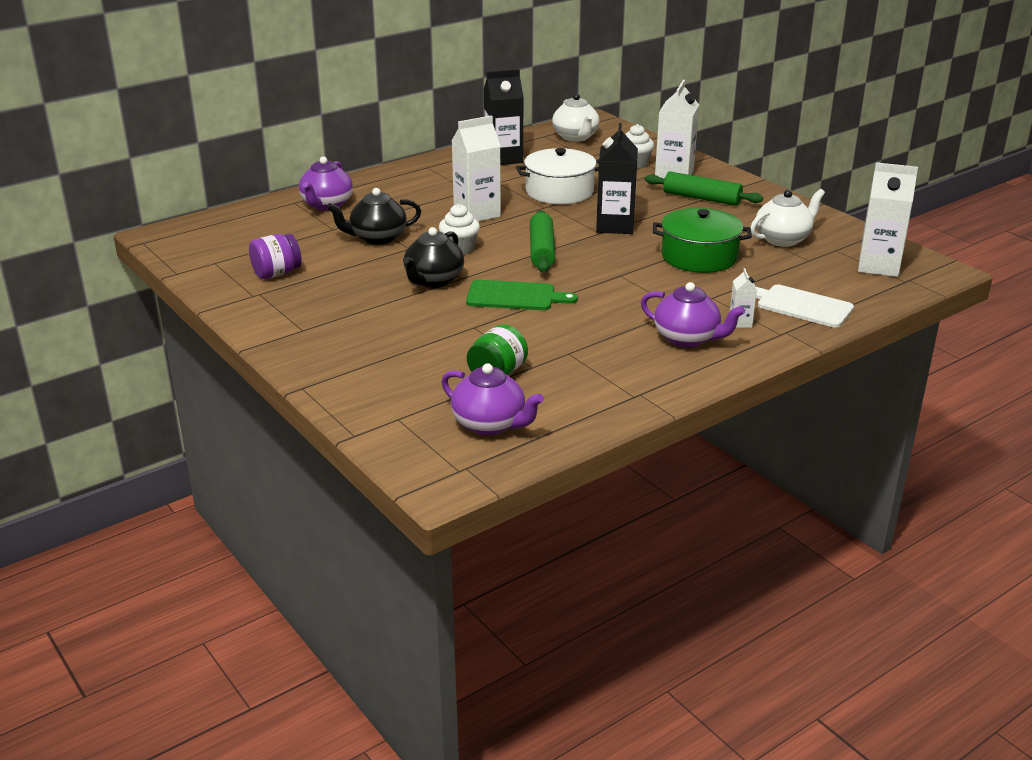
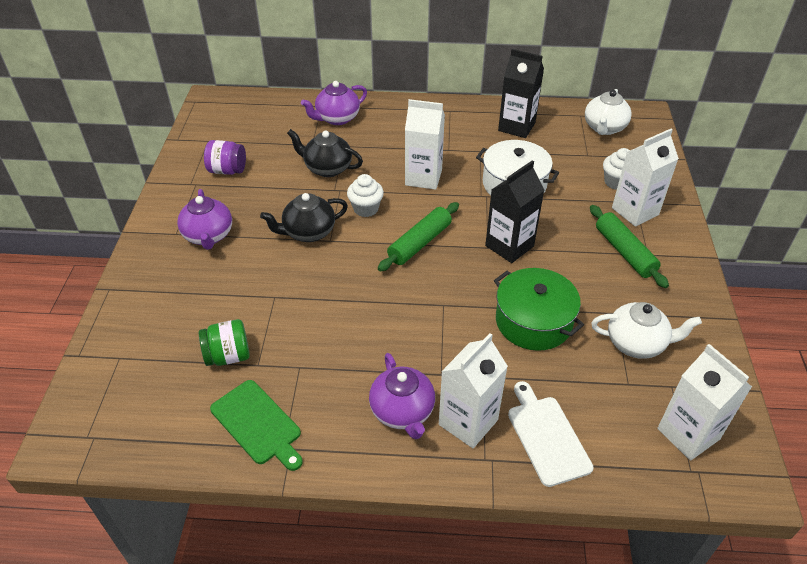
camera: 40 degrees right, 15 degrees up
purple teapot [441,363,544,436] -> purple teapot moved to [177,189,232,250]
green cutting board [466,280,578,310] -> green cutting board moved to [210,380,303,471]
white carton [730,268,757,328] -> white carton [439,333,508,448], size x2.10

